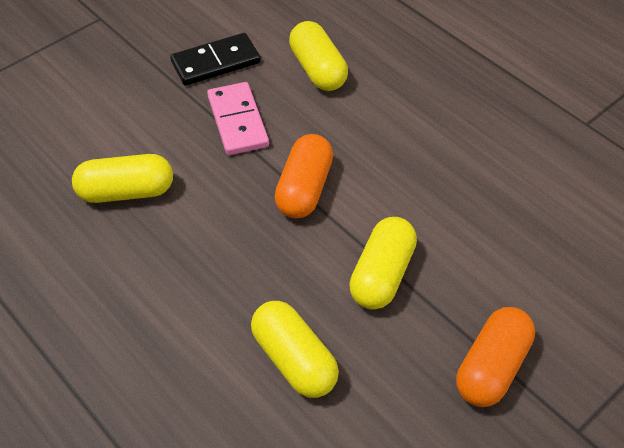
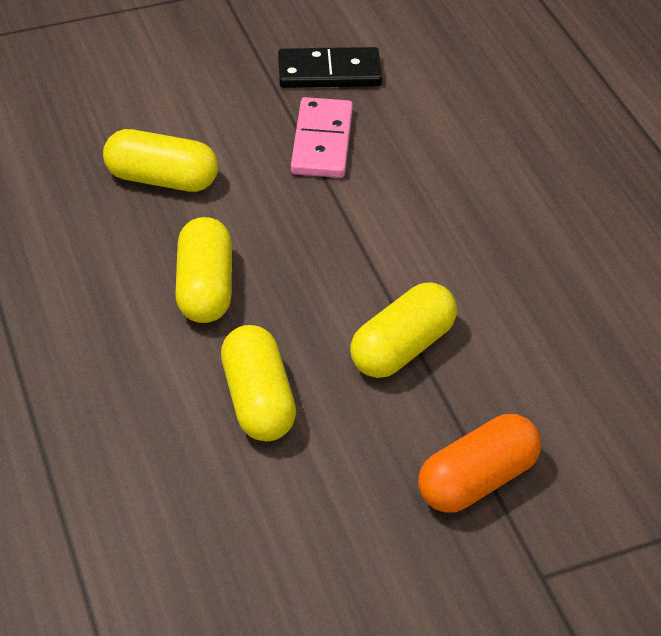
camera: 20 degrees right, 5 degrees down
orange capsule [275,134,333,218] -> none
yellow capsule [289,21,348,91] -> yellow capsule moved to [175,217,232,323]

